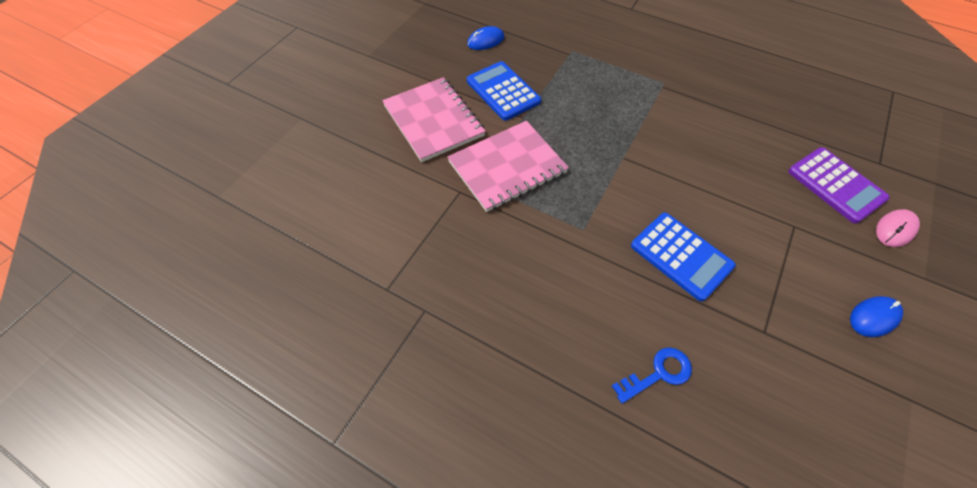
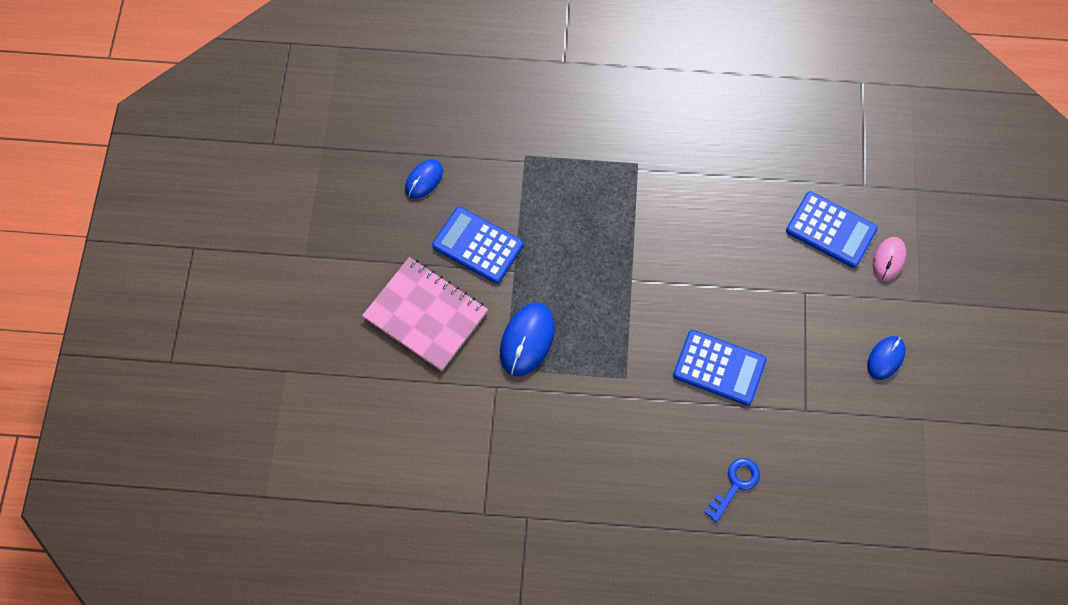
camera: 25 degrees left, 10 degrees up
pink notebook [448,121,569,212] -> blue mouse [500,302,555,376]
purple calculator [788,148,890,224] -> blue calculator [786,191,878,268]

